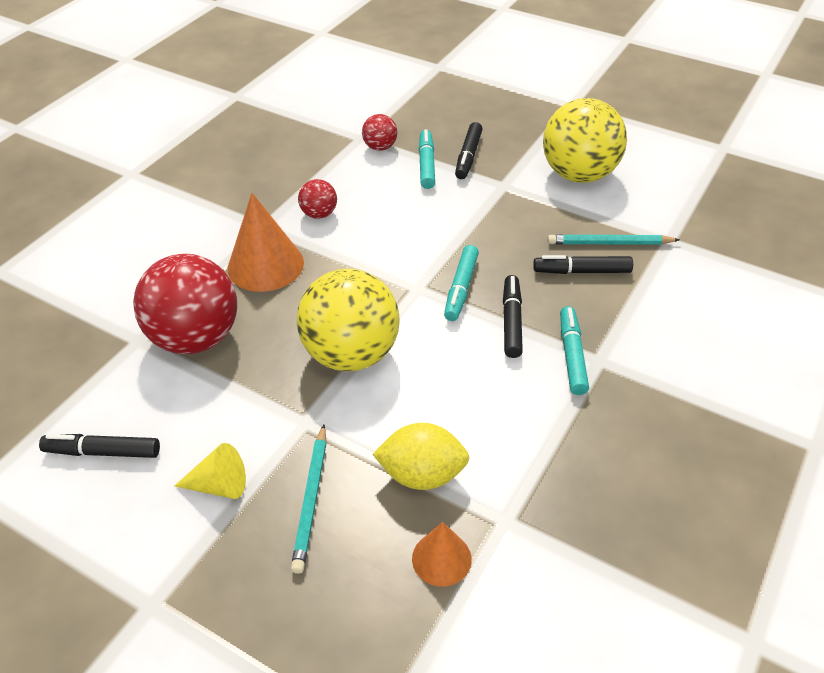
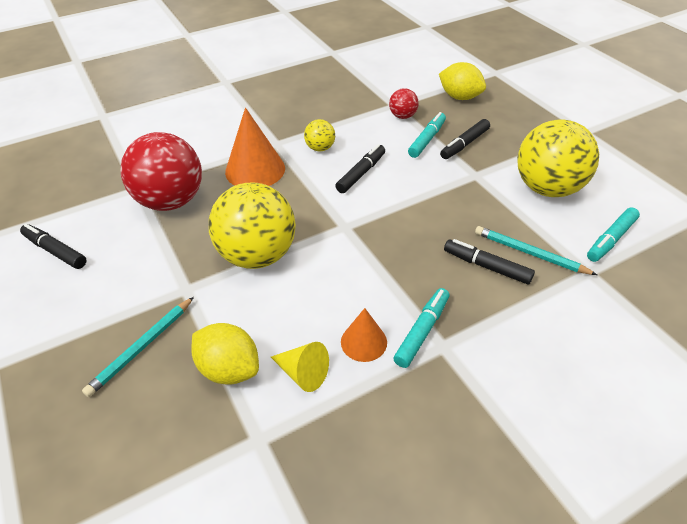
camera: 30 degrees right, 0 degrees up
yellow cone [174,443,246,499] -> yellow cone moved to [271,342,329,392]
red ball [298,179,337,219] -> yellow ball [304,119,335,151]
orange cone [412,522,472,587] -> orange cone moved to [341,308,387,362]
turquoise marker [444,245,479,321] -> turquoise marker moved to [587,207,640,262]
black marker [503,275,523,358] -> black marker moved to [335,144,385,193]
none -> yellow lemon [439,62,486,100]

